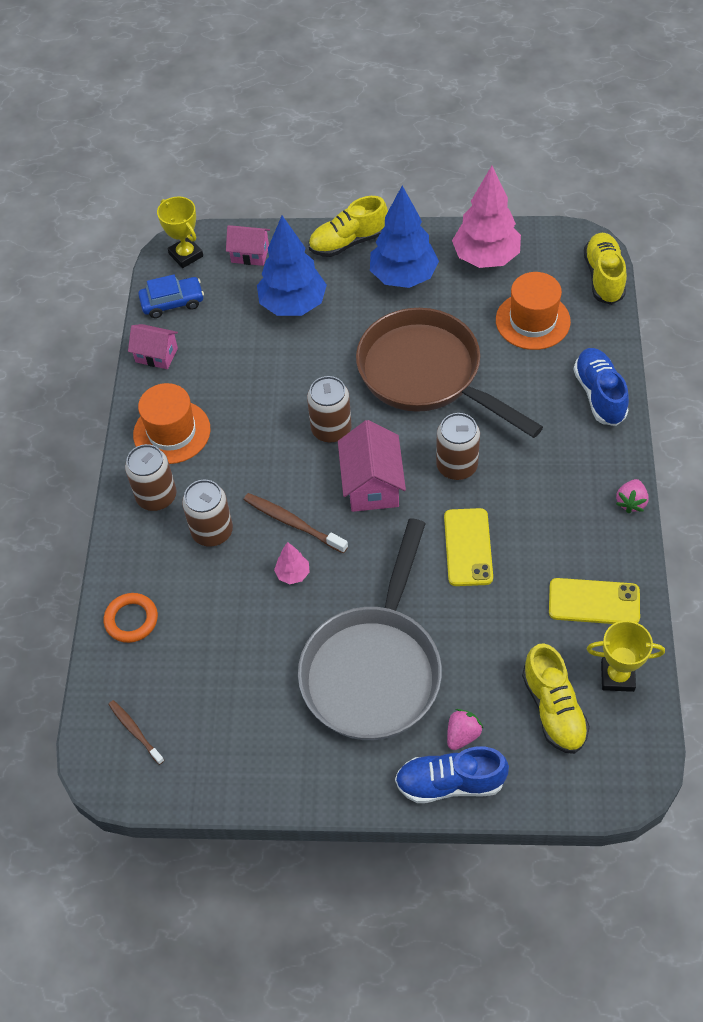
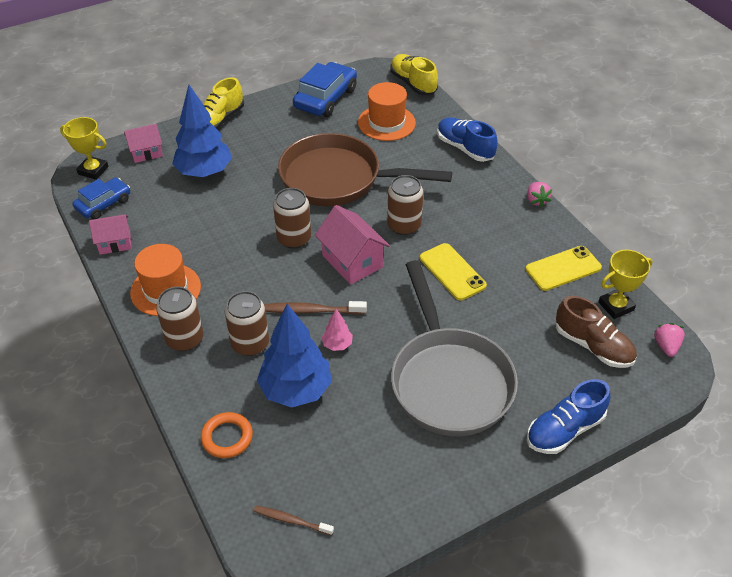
camera: 35 degrees left, 10 degrees down
blue tree [370,186,439,288] -> blue tree moved to [257,304,332,408]
pink strawberry [447,709,484,750] -> pink strawberry moved to [654,323,685,357]
pink tree [452,166,521,268] -> blue car [293,62,357,117]
yellow shoe [522,643,590,754] -> brown shoe [556,296,637,368]

